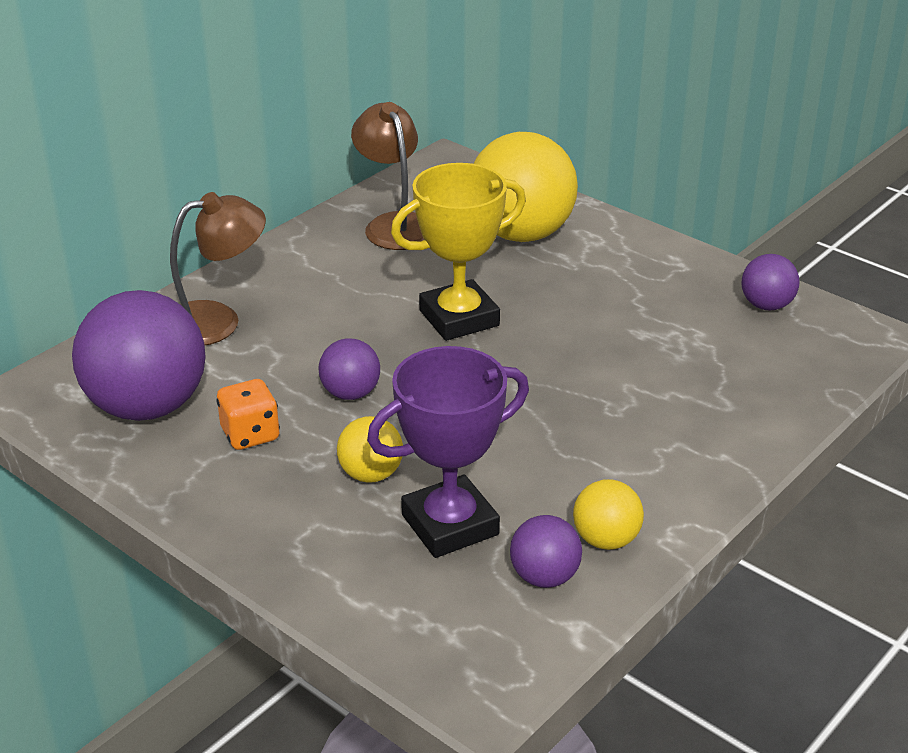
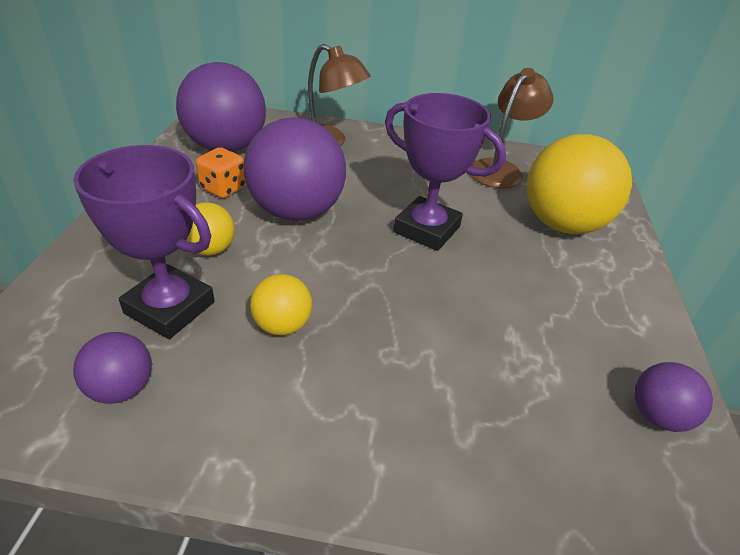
camera: 55 degrees right, 5 degrees up
purple ball [319,339,380,400] -> purple ball [244,117,346,221], size x2.06
yellow trophy [391,163,526,341] -> purple trophy [385,93,506,251]
yellow ball [573,479,644,550] -> yellow ball moved to [250,274,312,335]

